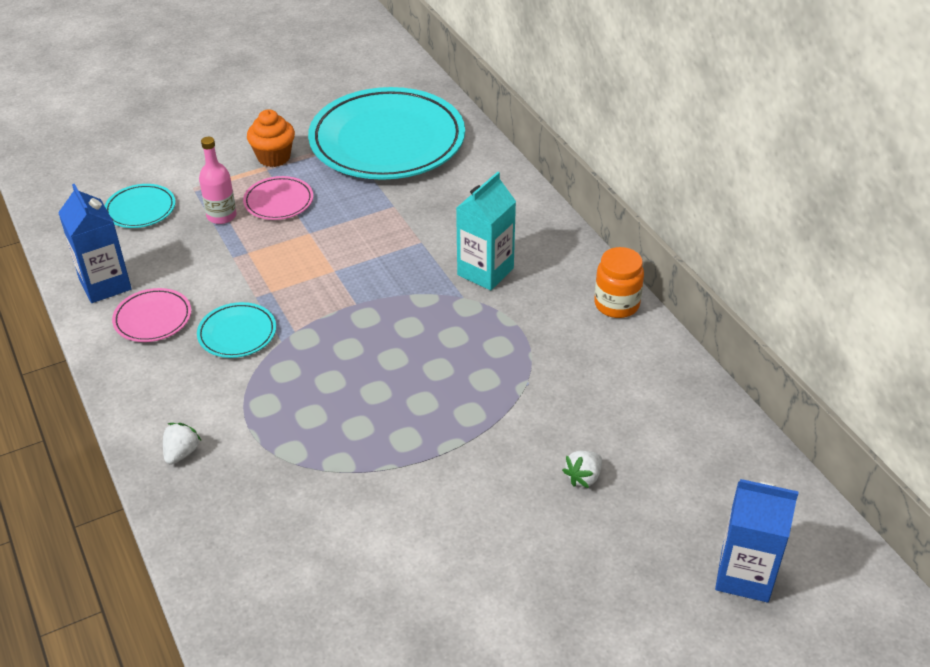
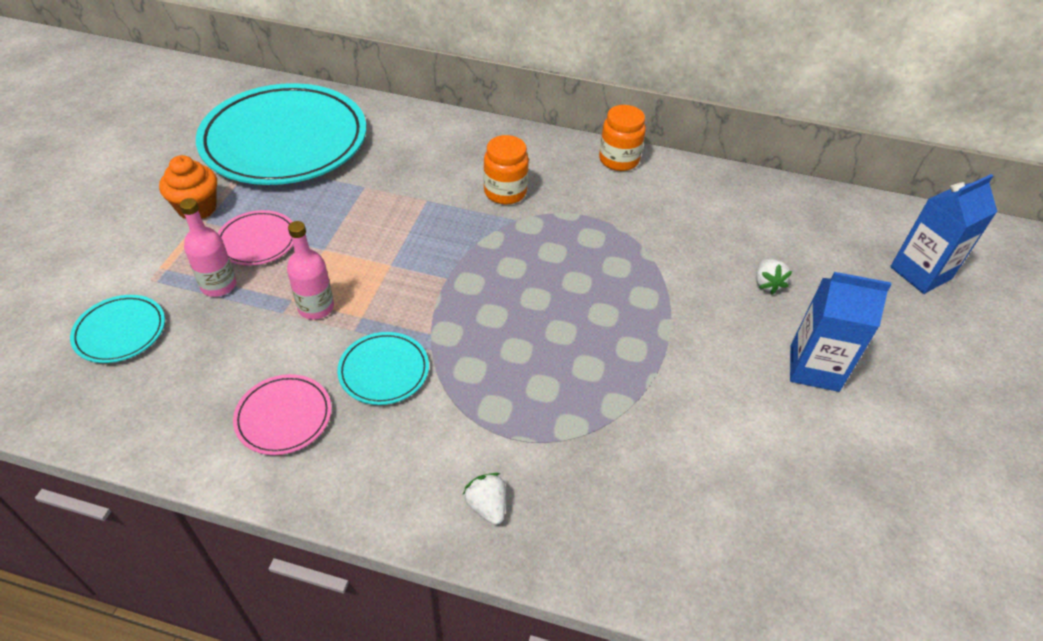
camera: 50 degrees left, 5 degrees up
blue carton [58,184,132,303] -> blue carton moved to [790,272,892,392]
turquoise carton [456,172,516,290] -> orange jar [483,135,529,205]
none -> pink bottle [287,221,334,320]

